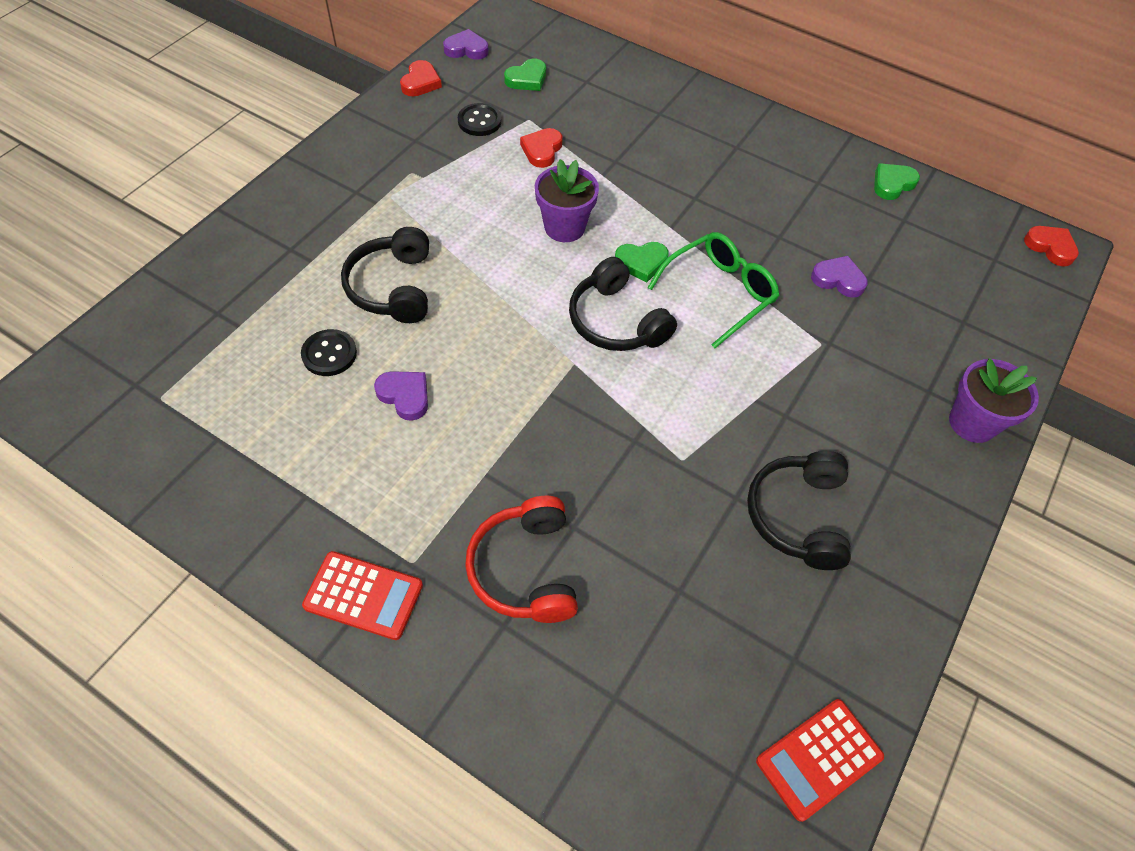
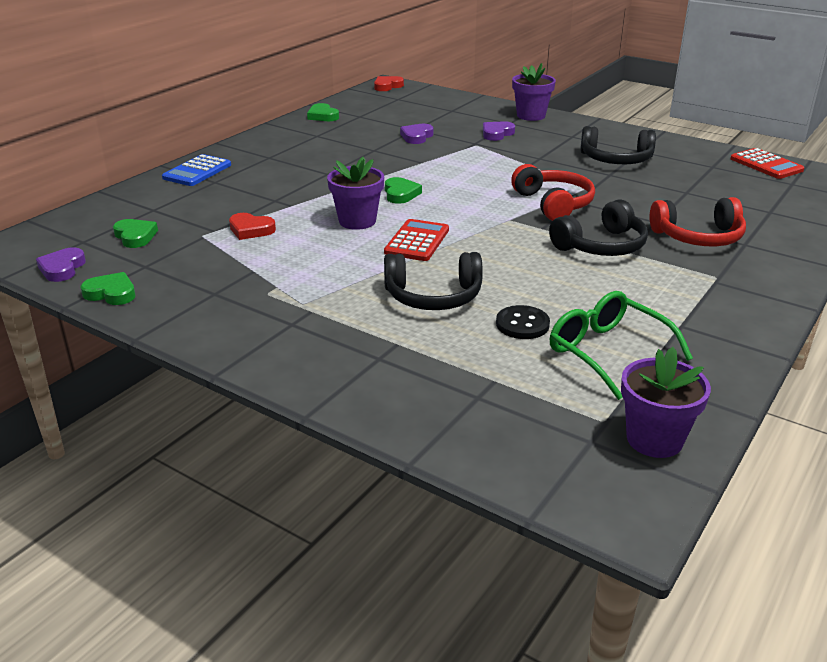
camera: 85 degrees left, 25 degrees down
red calculator [302,551,423,640] -> red calculator moved to [384,219,449,261]
purple heart [374,371,428,421] -> purple heart moved to [483,121,515,141]
red heart [400,60,442,97] -> green heart [81,272,135,305]
black button [458,103,502,136] -> none
black headphones [569,257,677,351] -> black headphones moved to [549,199,648,256]
green glasses [647,232,779,348] -> green glasses moved to [550,291,693,400]
none -> blue calculator [162,154,231,186]
none -> red headphones [511,164,595,221]
none -> purple flower pot [621,347,711,458]

